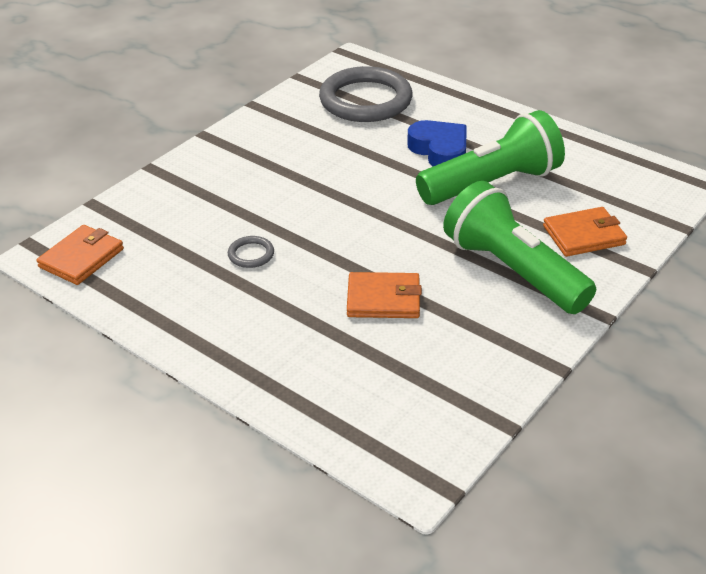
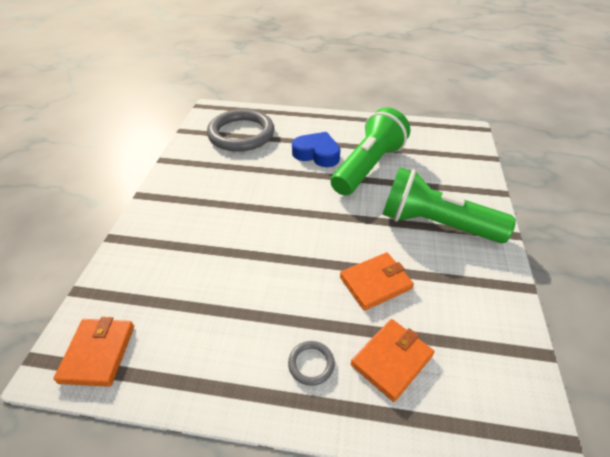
camera: 30 degrees left, 5 degrees up
grey ring [228,236,274,268] -> grey ring moved to [288,341,335,386]
orange wallet [543,207,627,257] -> orange wallet moved to [351,319,434,402]

